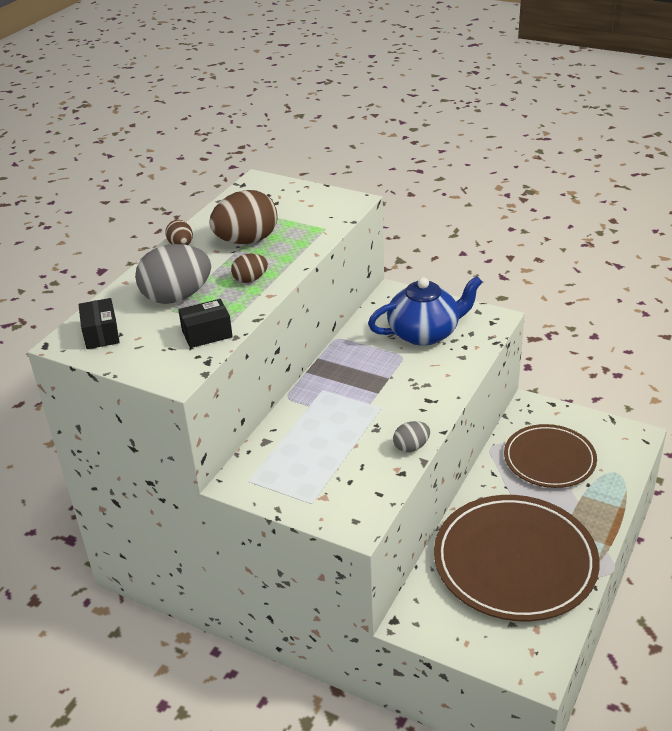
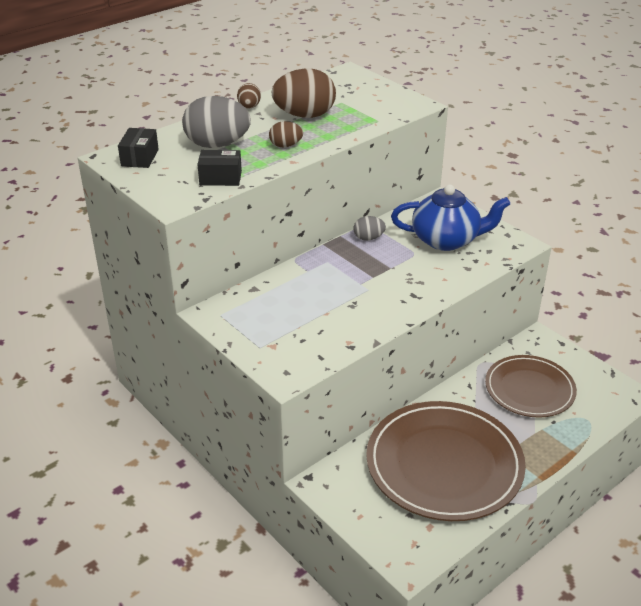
camera: 20 degrees right, 0 degrees up
grey egg [393,421,430,452] -> grey egg moved to [354,216,386,241]

